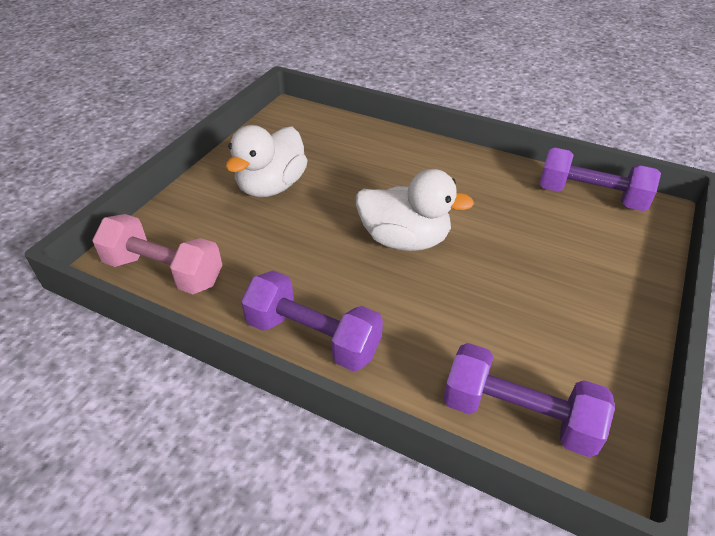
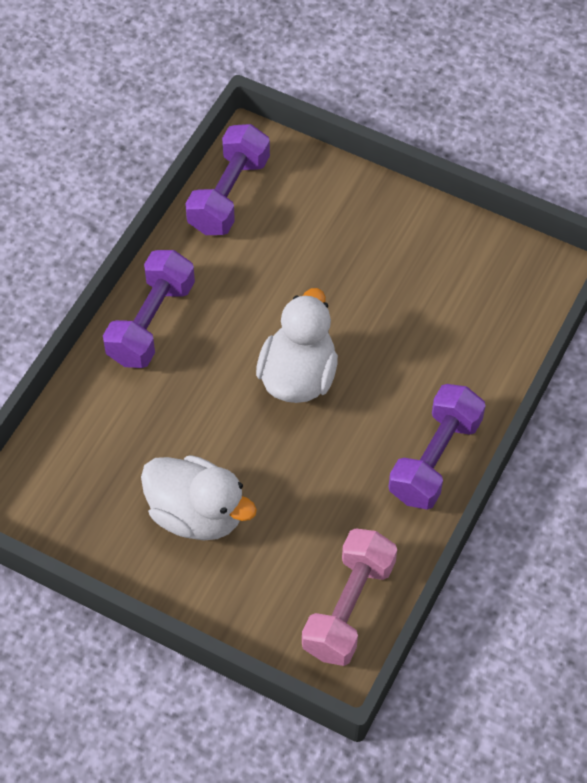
camera: 90 degrees left, 15 degrees up
purple dumbbell [443,343,615,457] -> purple dumbbell moved to [103,250,195,368]

